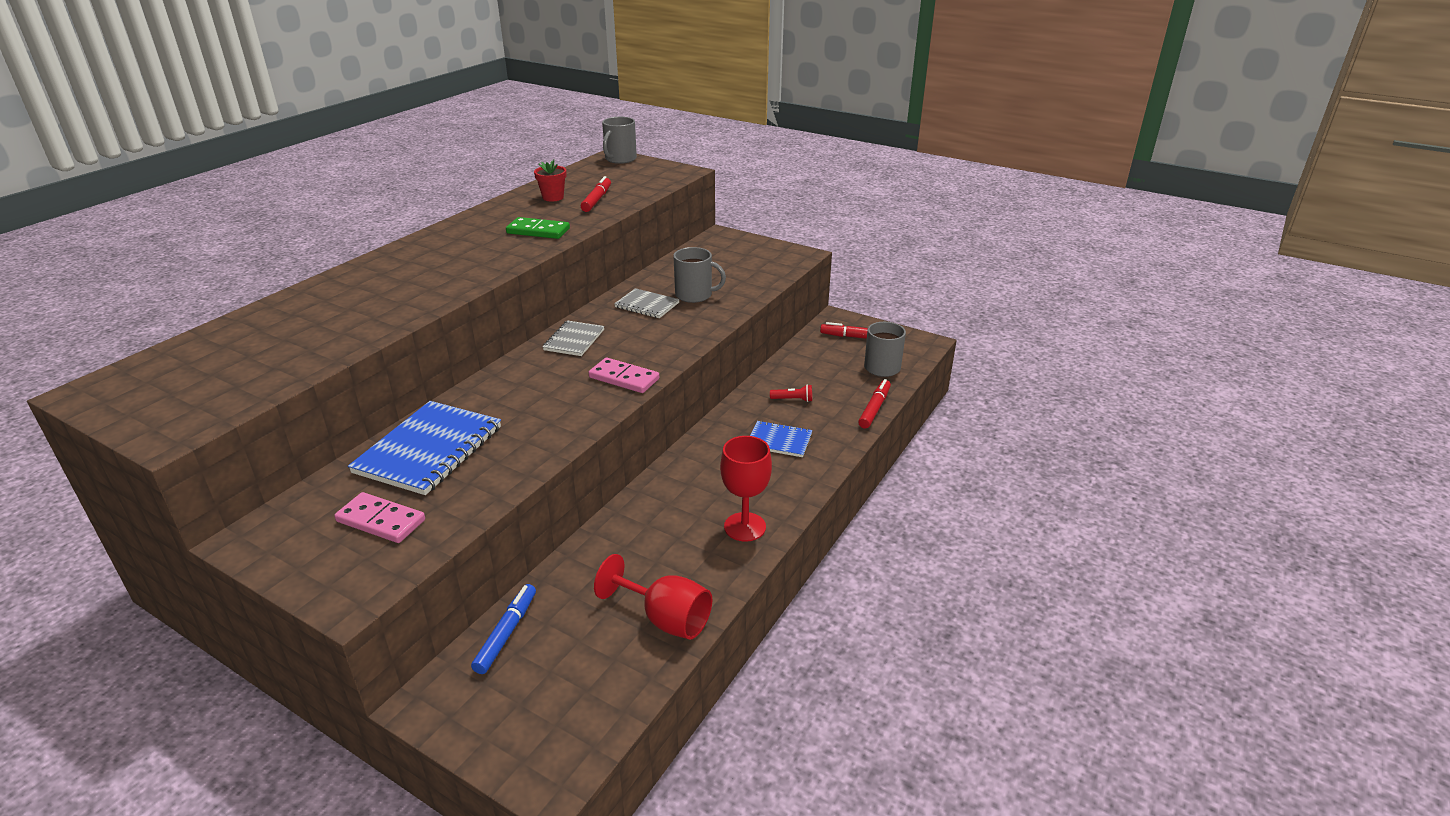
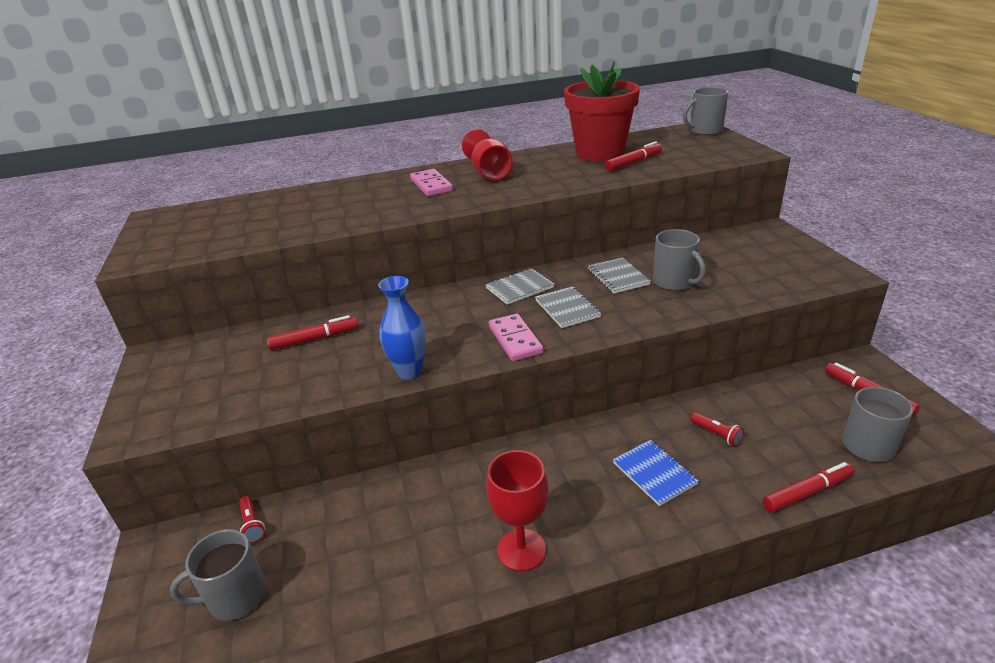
camera: 45 degrees right, 0 degrees up
pink domino [334,492,425,543] -> pink domino moved to [410,169,453,196]
blue notebook [348,401,501,495] -> red marker [267,315,358,350]
blue marker [471,584,536,674] -> red flashlight [239,496,265,543]
green domino [506,217,570,239] -> none
red flower pot [534,160,566,202] -> red flower pot [564,62,640,161], size x2.32
red goblet [594,554,712,640] -> red goblet moved to [462,129,513,181]
none -> grey mug [170,529,266,621]
none -> blue vase [378,276,426,379]
none -> grey notebook [535,286,601,328]

